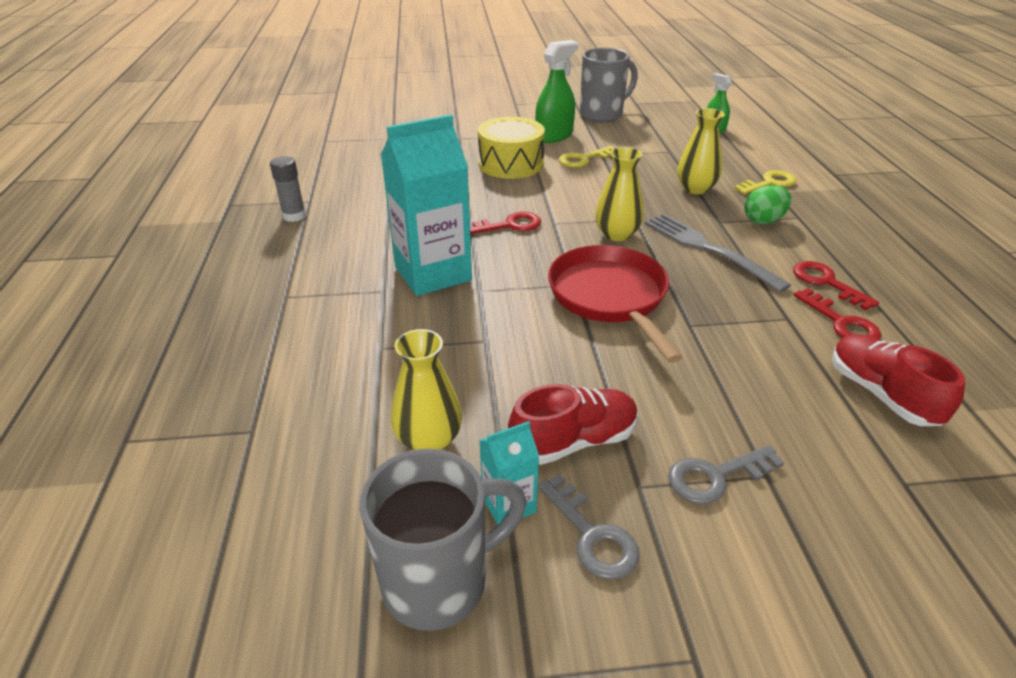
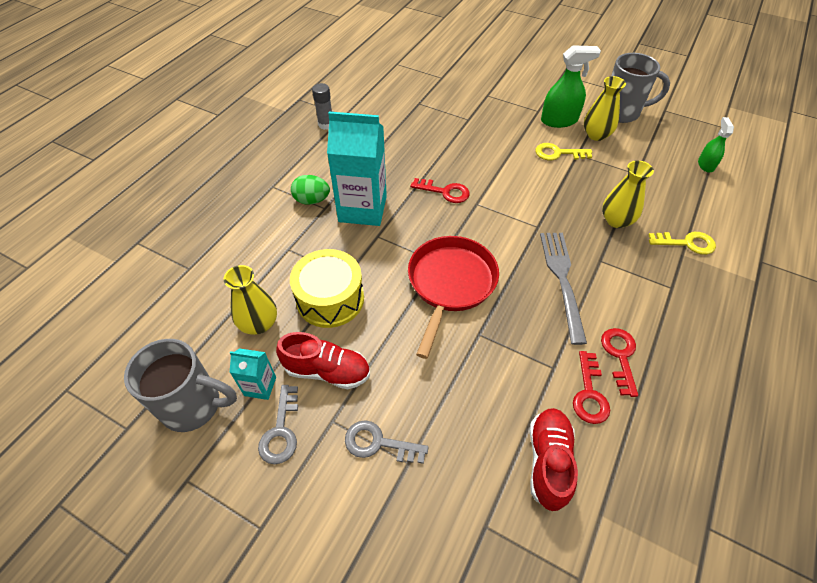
camera: 35 degrees right, 15 degrees up
yellow drum [478,117,545,179] -> yellow drum moved to [290,249,364,328]
yellow vase [595,147,644,241] -> yellow vase moved to [584,76,626,141]
green egg [745,185,791,225] -> green egg moved to [291,175,330,205]

